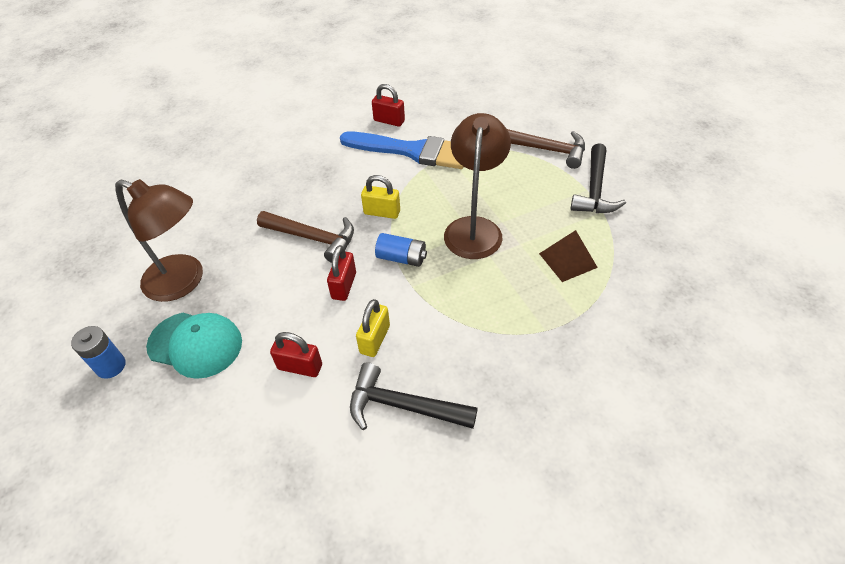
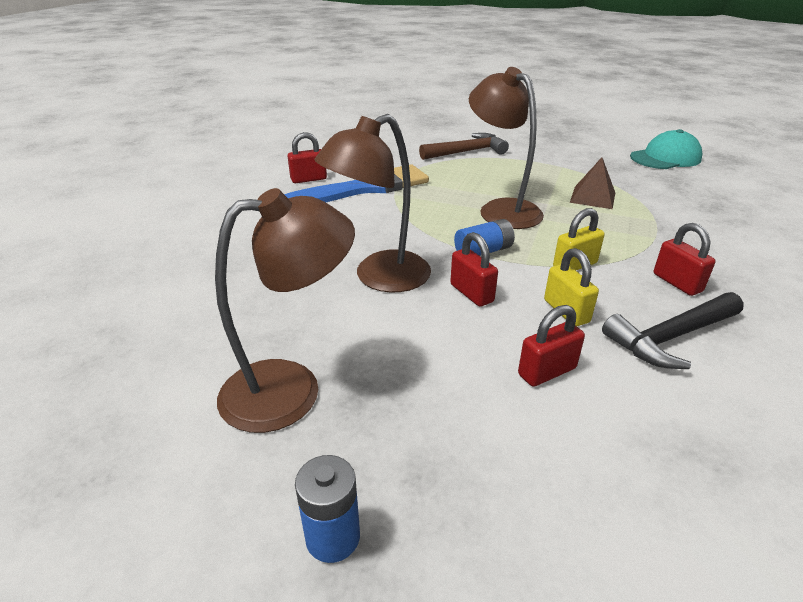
camera: 45 degrees left, 15 degrees down
turquoise cap [146,313,242,379] -> turquoise cap moved to [630,129,703,169]
brown hammer [257,211,354,263] -> brown lamp [315,114,431,293]
yellow padlock [361,175,400,219] -> yellow padlock moved to [553,208,605,270]
black hammer [570,143,626,213] -> none
none -> red padlock [654,223,716,296]

